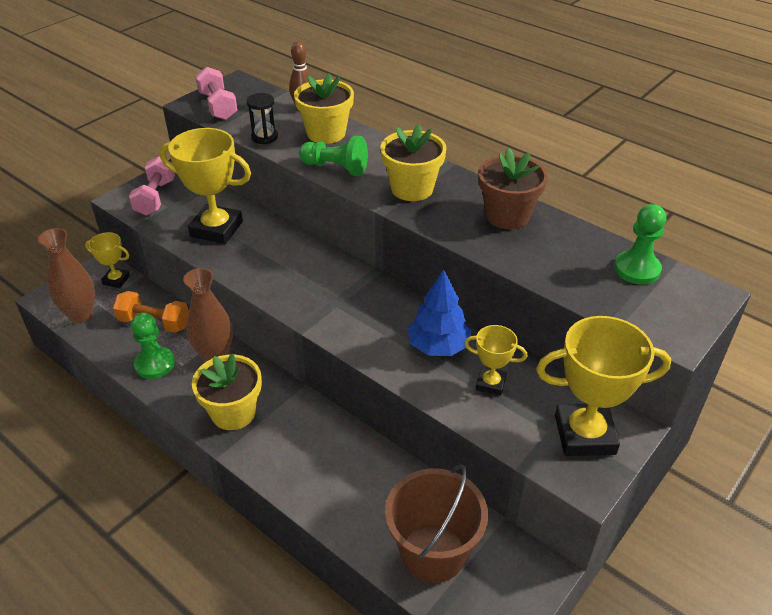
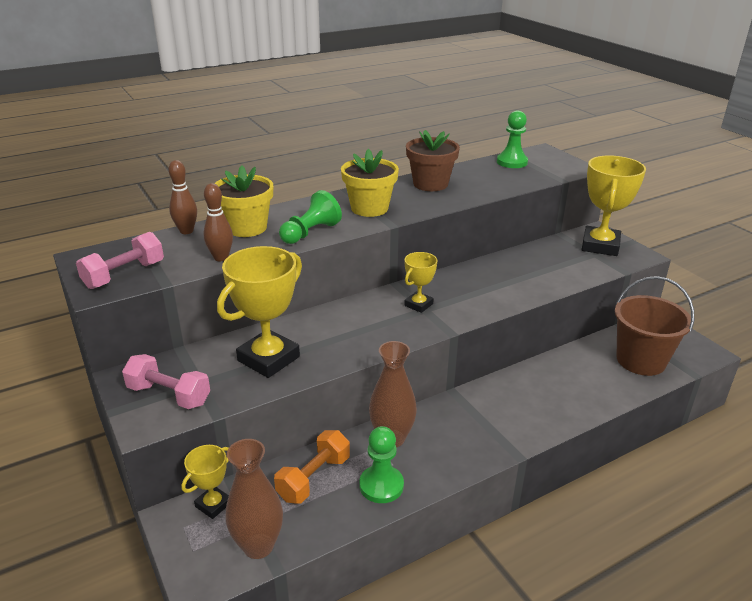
camera: 70 degrees left, 10 degrees down
yellow flower pot [192,354,262,430] -> none
pink dumbbell [195,67,238,120] -> pink dumbbell turned 45 degrees counterclockwise [76,232,164,289]
black hourglass [247,93,278,144] -> brown bowling pin [203,183,233,261]
blue tree [408,269,471,356] -> none
yellow trophy [464,325,527,396] -> yellow trophy moved to [404,252,437,313]

